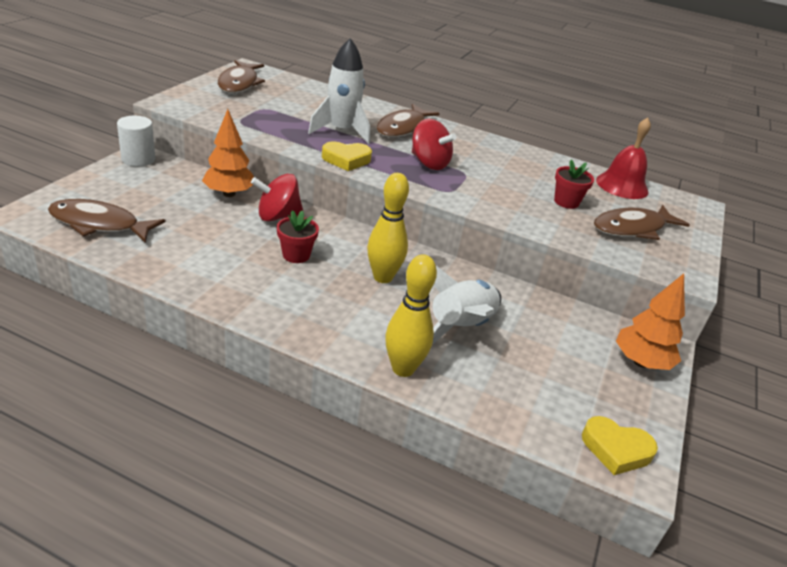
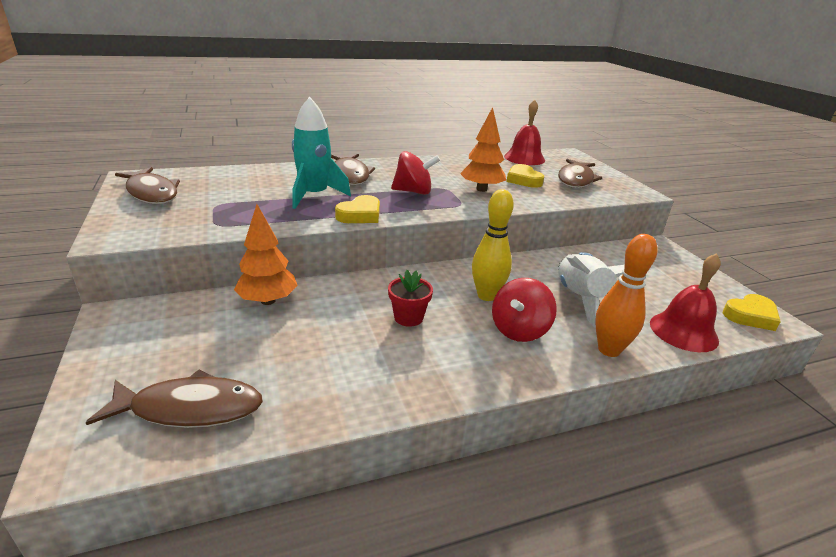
camera: 40 degrees left, 5 degrees down
brown fish [48,199,166,243] -> brown fish turned 150 degrees counterclockwise [86,369,263,428]
white cylinder [117,116,155,167] -> none
red spinning top [251,174,303,222] -> red spinning top moved to [492,278,557,342]
white rocket [308,38,370,144] -> turquoise rocket [292,97,351,209]
yellow bowling pin [385,254,437,377] -> orange bowling pin [595,234,658,357]
red flower pot [554,159,594,209] -> yellow heart [506,164,544,188]
orange tree [616,273,685,370] -> orange tree moved to [460,107,506,192]
none -> red bell [650,253,721,352]

